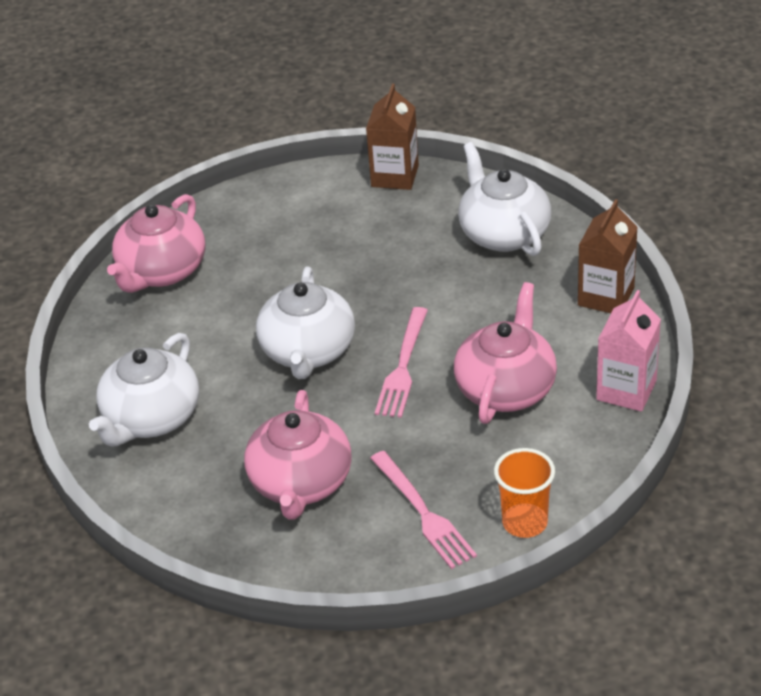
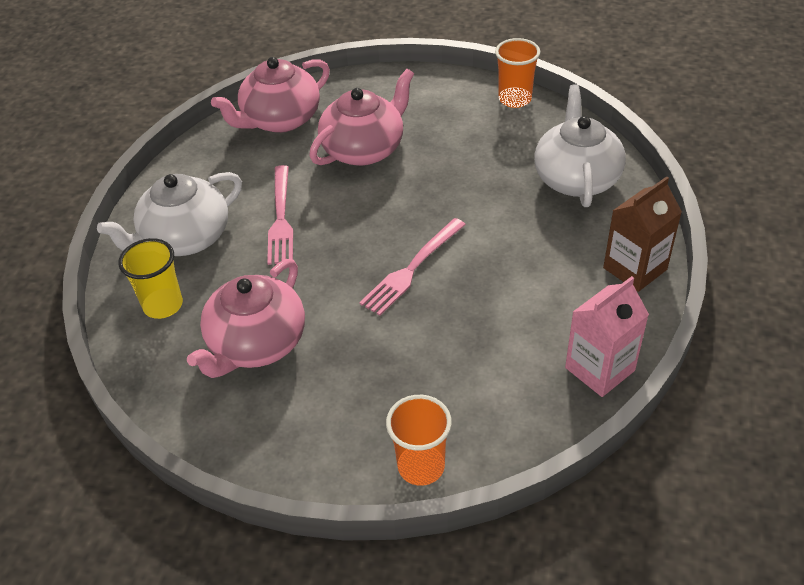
camera: 25 degrees right, 5 degrees up
white teapot [256,266,355,379] -> none
brown carton [366,84,419,190] -> orange cup [495,38,540,108]
pink fork [370,451,477,569] -> pink fork moved to [267,165,293,265]
pink teapot [454,282,557,424] -> pink teapot moved to [309,69,414,166]
none -> yellow cup [118,238,183,319]

